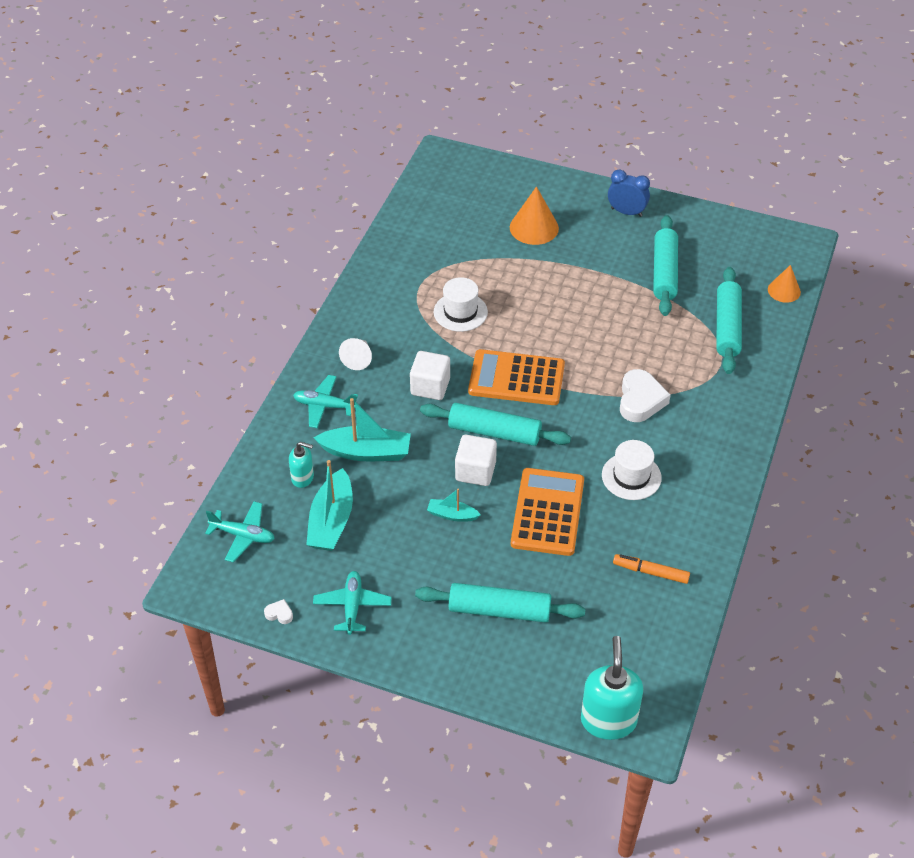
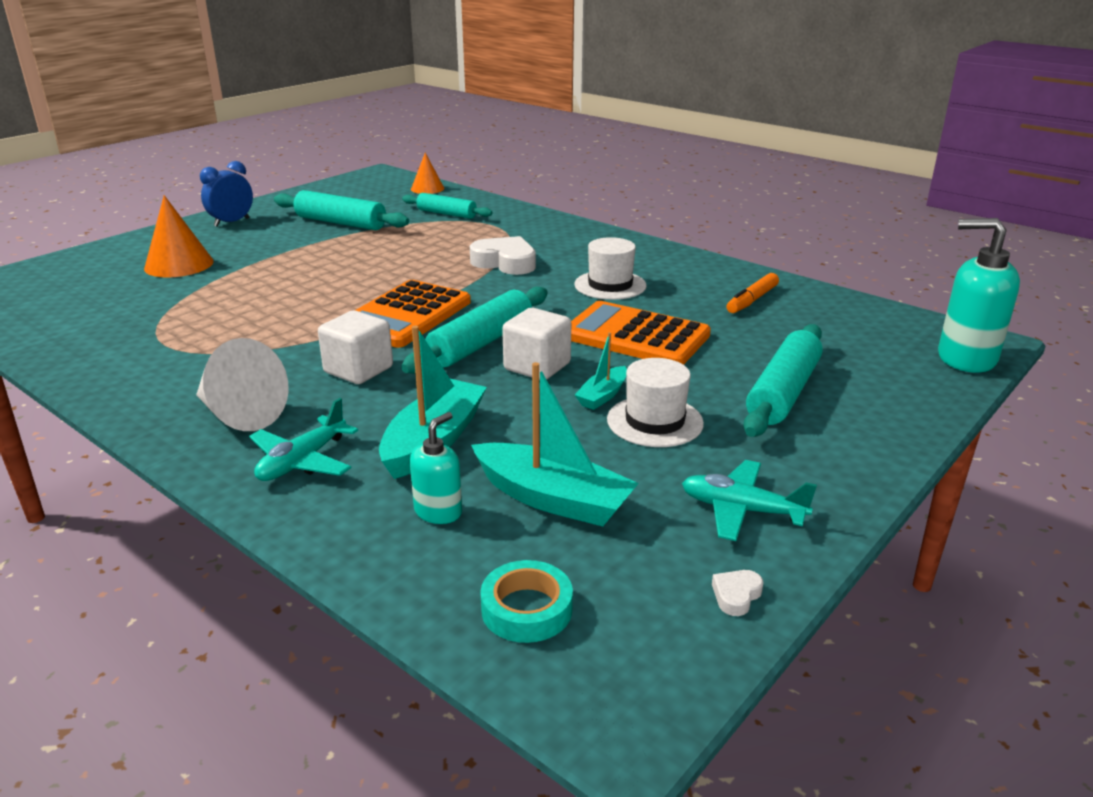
camera: 70 degrees left, 20 degrees down
turquoise plane [205,501,275,562] -> turquoise tape [480,560,573,643]
white cone [339,338,372,370] -> white cone [196,338,289,431], size x1.56
white hat [434,277,488,332] -> white hat moved to [607,358,704,447]
turquoise rolling pin [716,267,742,374] -> turquoise rolling pin [402,193,493,219], size x0.66

